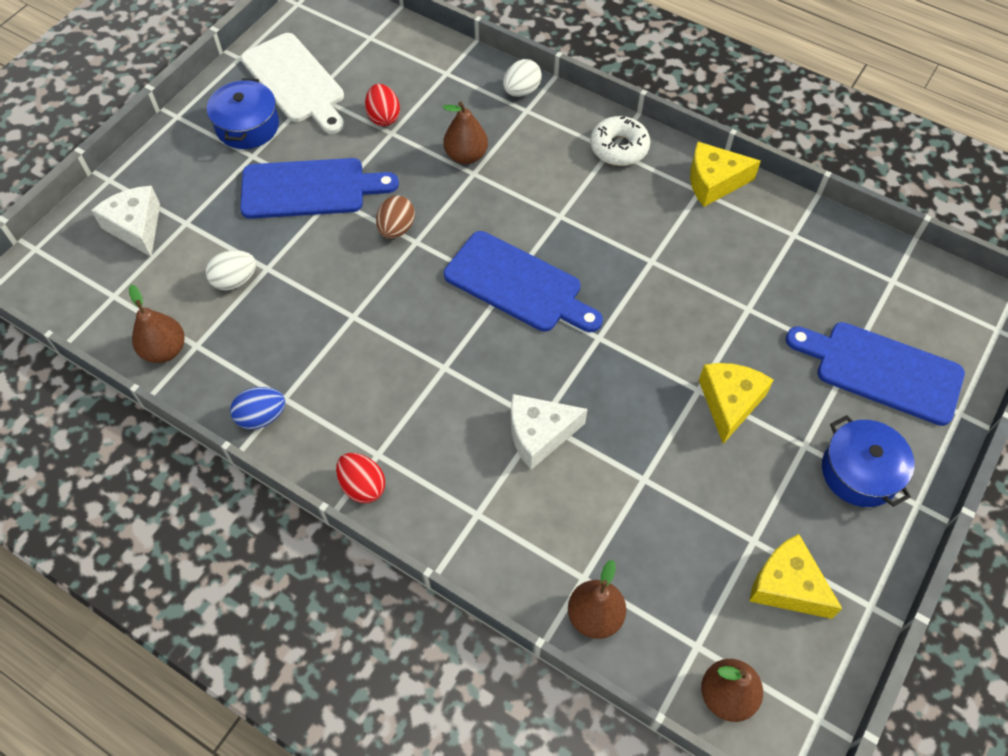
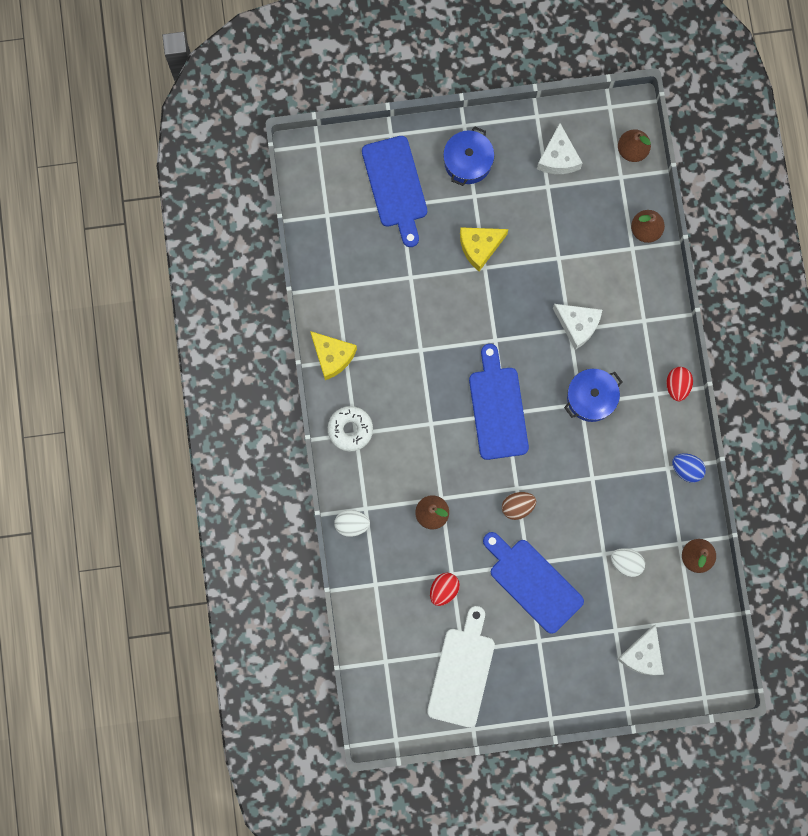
camera: 130 degrees left, 20 degrees up
blue pot [207,78,279,149] -> blue pot moved to [564,369,622,422]
yellow cheese [749,534,842,619] -> white cheese [537,123,582,174]

